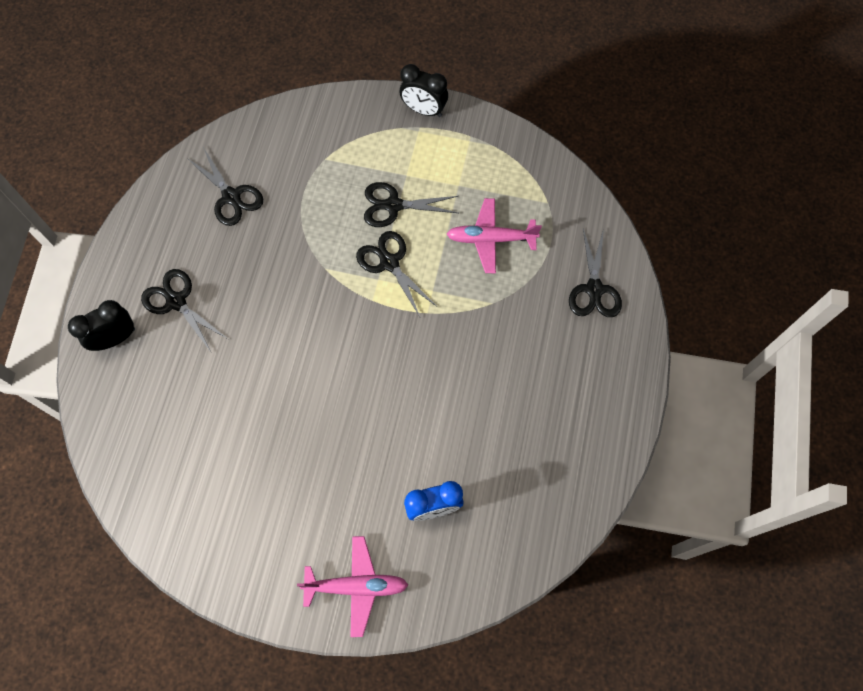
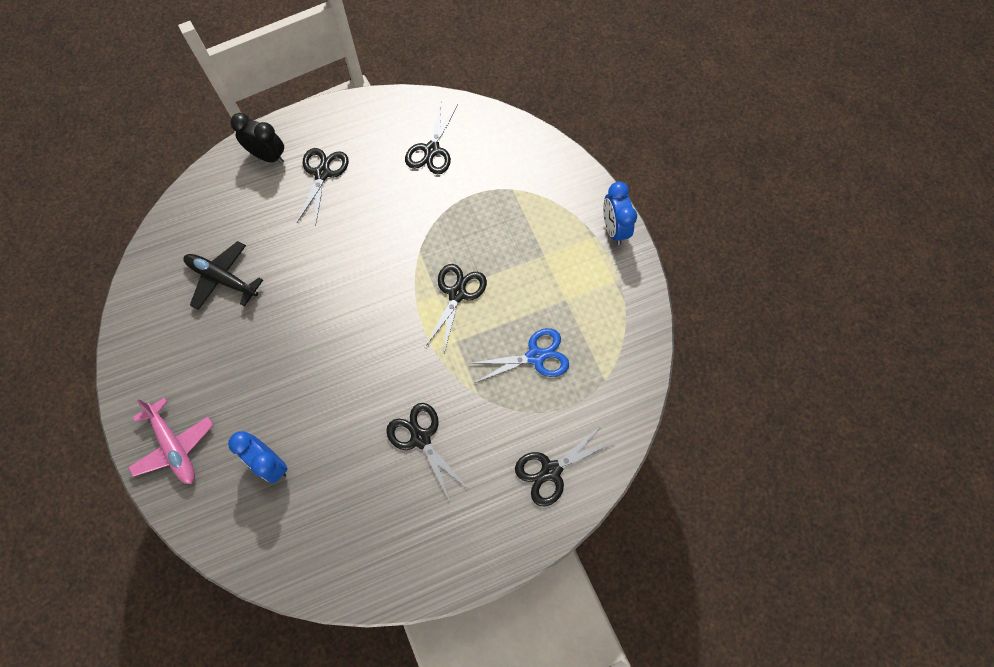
camera: 55 degrees right, 0 degrees up
black scissors [364,182,458,227] -> black scissors moved to [386,403,469,501]
black clock [400,64,448,117] -> blue clock [603,182,637,245]
pink plane [447,198,542,273] -> blue scissors [469,328,569,383]
none -> black plane [183,241,263,310]

